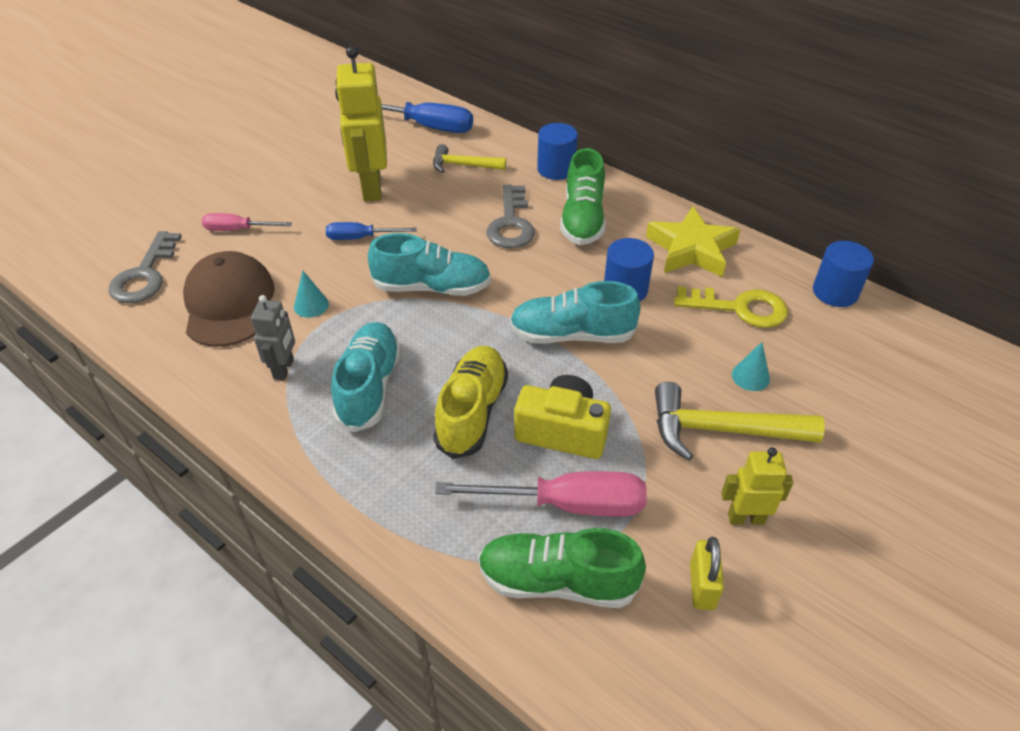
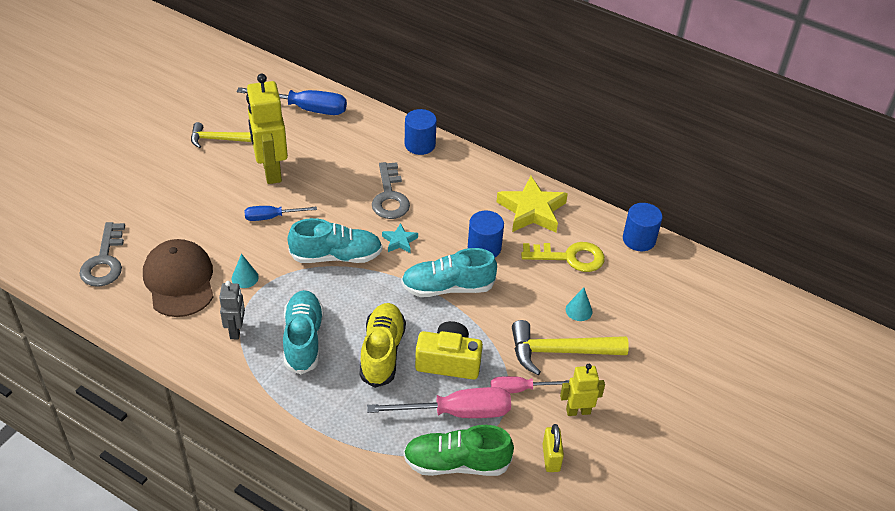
camera: 10 degrees left, 0 degrees up
pink screwdriver [202,213,292,231] -> pink screwdriver moved to [491,376,569,393]
yellow hammer [433,144,506,173] -> yellow hammer moved to [191,122,252,148]
green shoe [560,148,606,245] -> none
none -> turquoise star [382,223,418,253]

